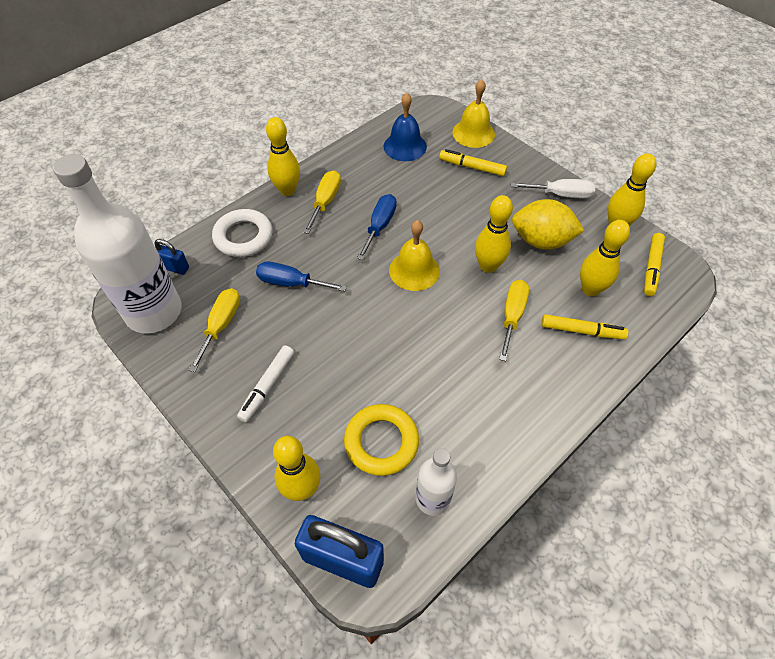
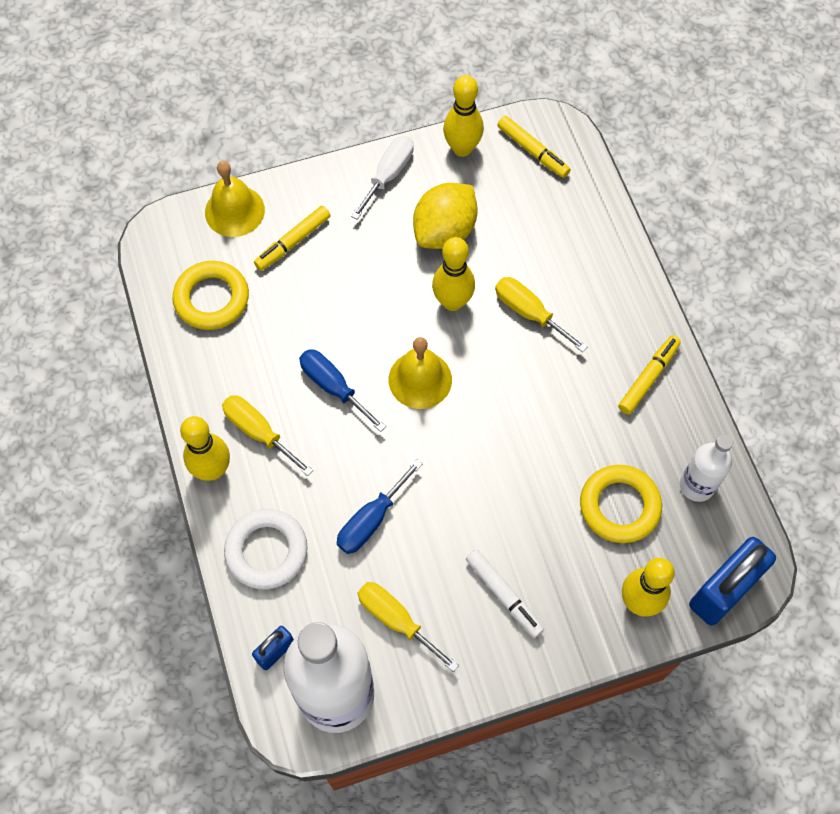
camera: 65 degrees left, 10 degrees up
blue bell [383,93,427,161] -> yellow ring [173,261,249,330]
yellow marker [541,314,629,339] -> yellow marker moved to [618,335,681,415]
yellow bowling pin [580,220,630,297] -> none

